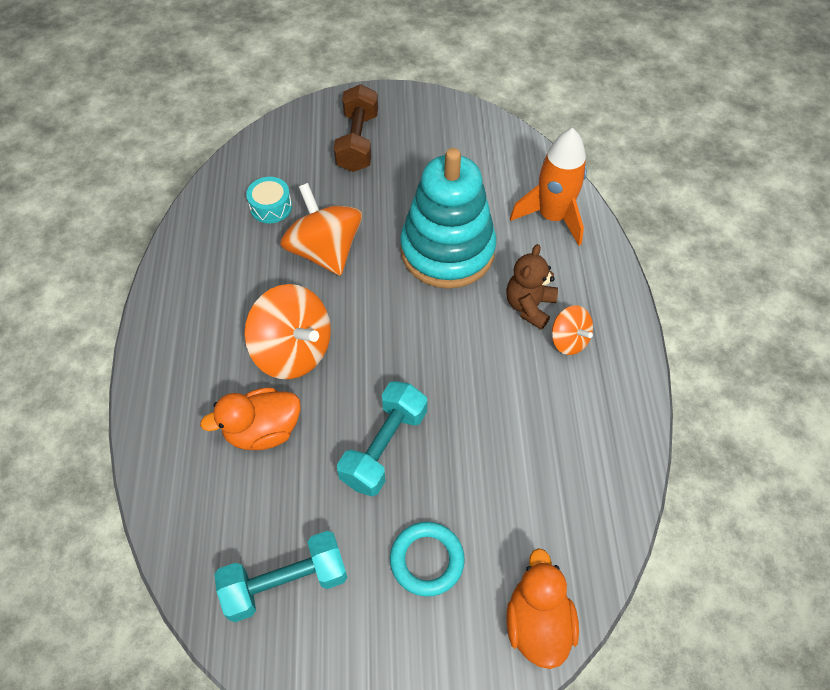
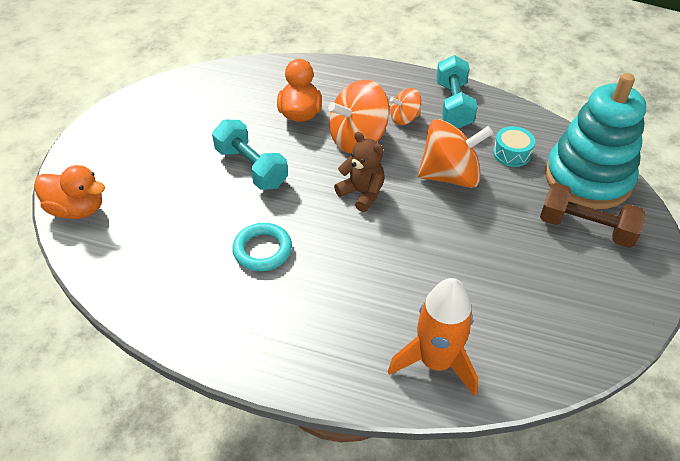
camera: 110 degrees right, 10 degrees down
turquoise dumbbell [214,531,348,622] -> turquoise dumbbell moved to [436,55,477,128]
turquoise ring [390,522,465,597] -> turquoise ring moved to [232,223,292,271]
turquoise stacking toy [400,148,496,289] -> turquoise stacking toy moved to [545,73,646,209]
brown teddy bear [506,244,558,330] -> brown teddy bear moved to [334,132,385,212]
orange spinning top [552,305,593,355] -> orange spinning top moved to [390,88,421,125]

